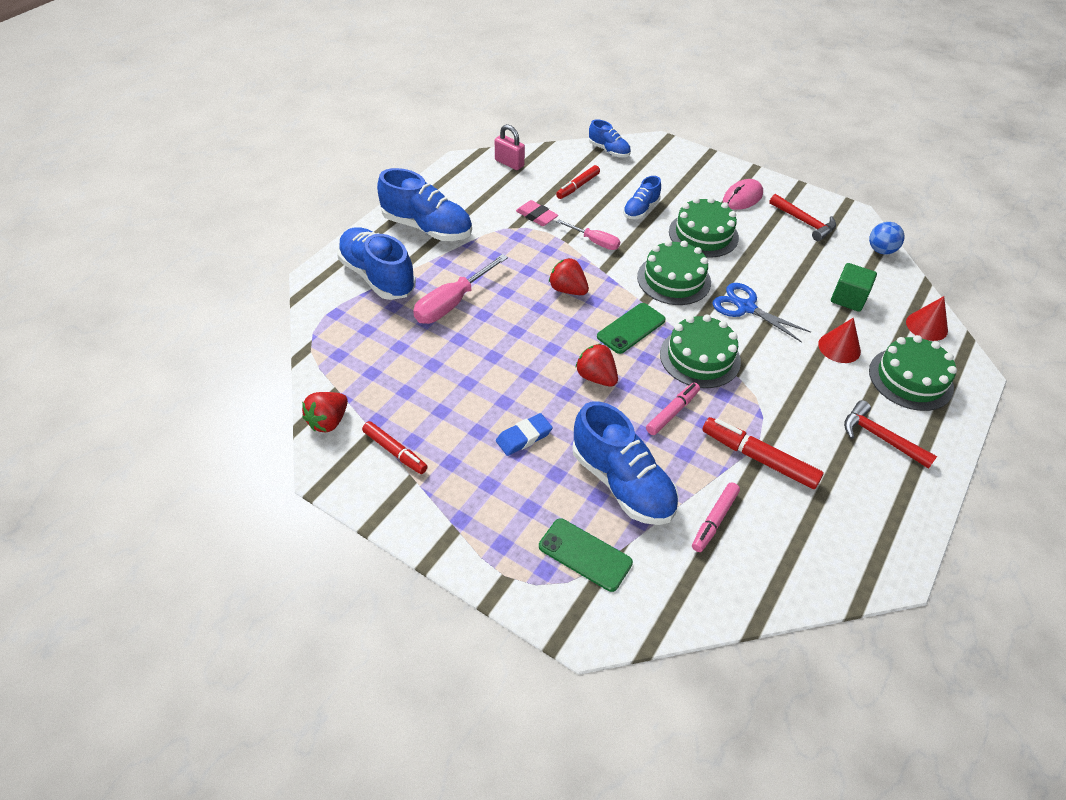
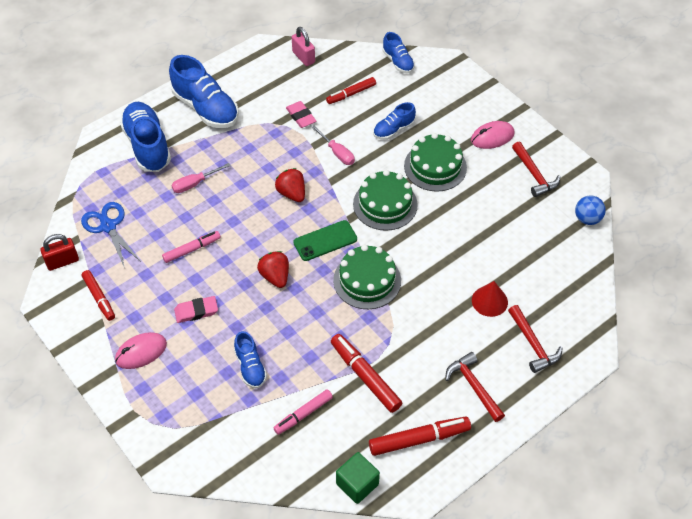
camera: 20 degrees right, 5 degrees up
red strawberry [302,392,348,432] -> red padlock [40,234,79,271]
pink screwdriver [413,254,508,324] -> pink screwdriver [171,163,231,193], size x0.61
blue eraser [496,413,553,456] -> pink eraser [174,296,218,323]
green phone [539,518,633,592] -> none
blue shoe [573,401,679,525] -> blue shoe [234,331,267,388], size x0.54
pink marker [646,383,700,435] -> pink marker moved to [162,231,221,263]
blue scissors [712,283,811,343] -> blue scissors moved to [81,202,140,268]
green cube [831,263,877,312] -> green cube moved to [336,452,380,504]
green cake [869,335,957,411] -> red hammer [508,305,562,373]
red cone [906,296,948,341] -> none
none -> pink mouse [115,332,167,369]
none -> red marker [369,417,471,456]

